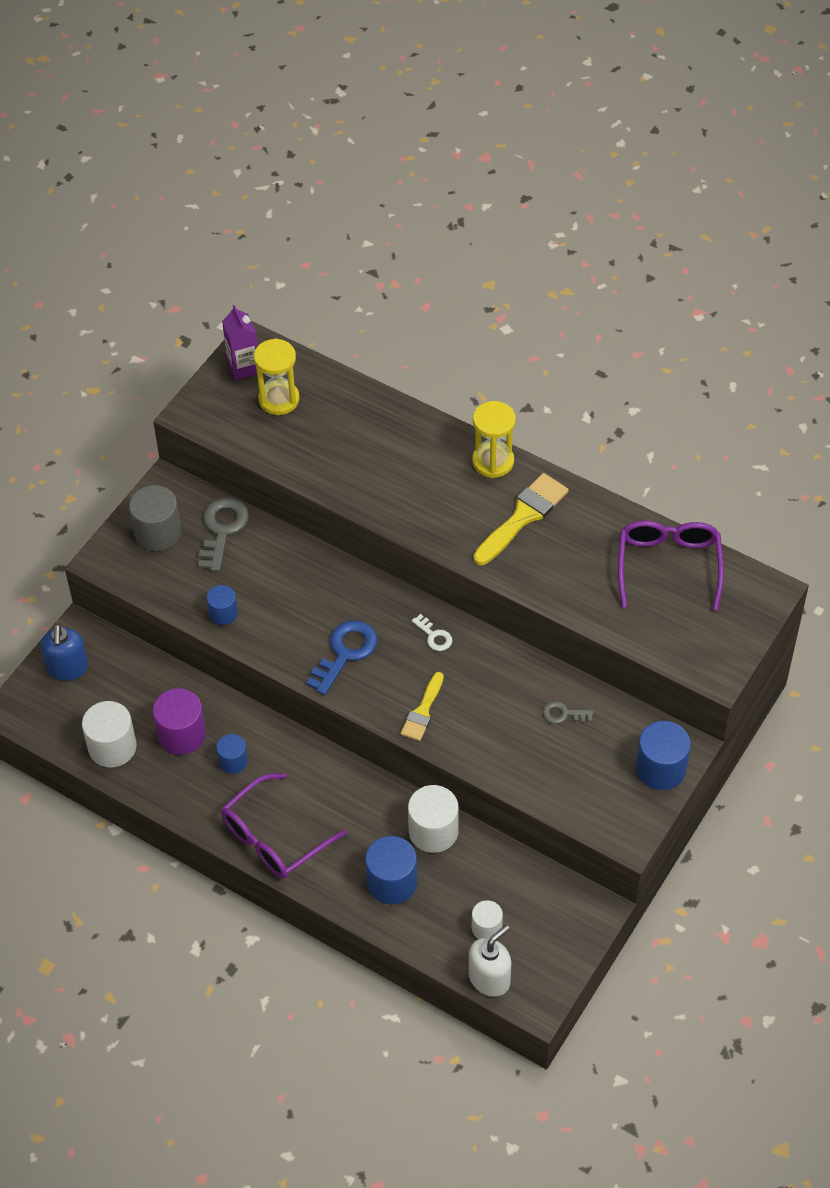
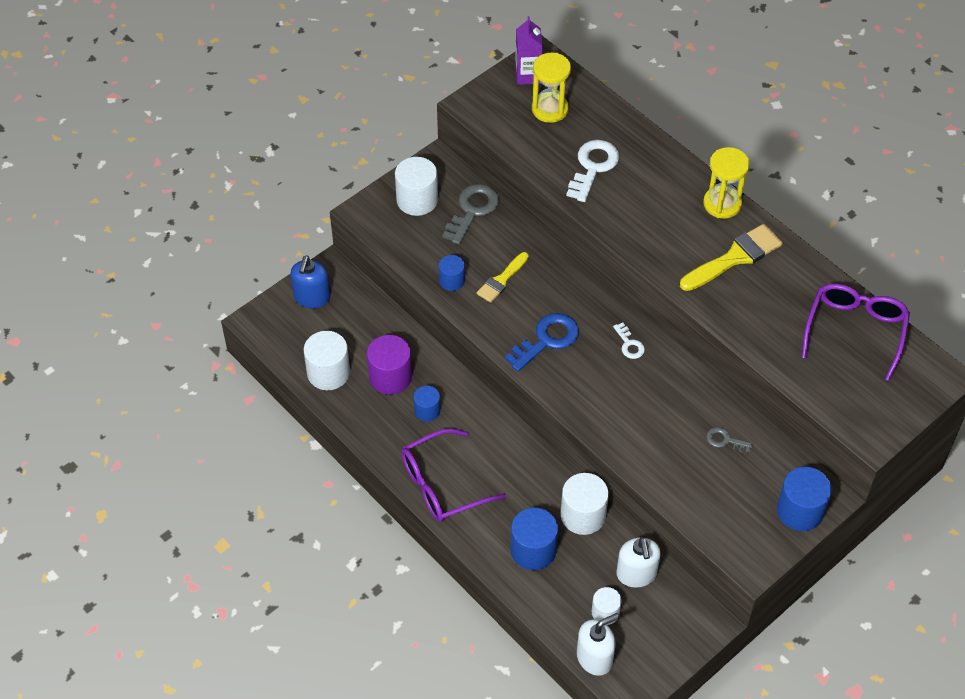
camera: 15 degrees right, 0 degrees up
grey cylinder [129,485,181,551] -> white cylinder [395,157,438,216]
yellow brush [401,672,444,741] -> yellow brush moved to [477,252,529,303]
none -> white key [566,140,619,202]
none -> white soap dispenser [616,537,661,588]

